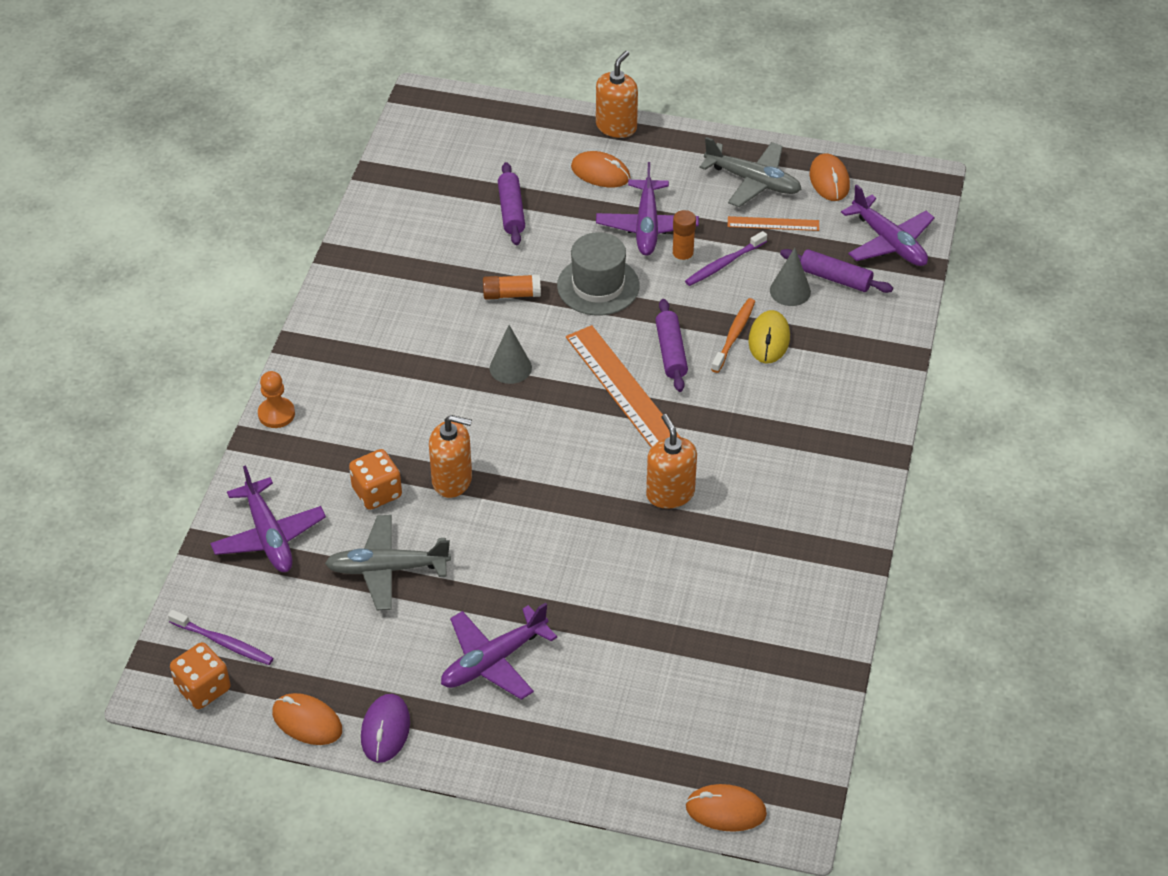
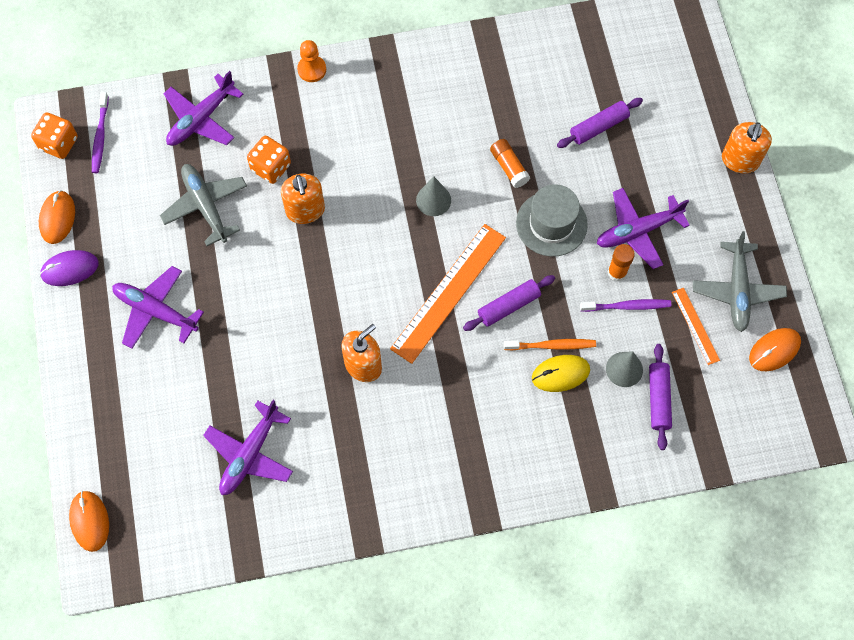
camera: 65 degrees right, 20 degrees up
orange mouse [571,151,631,187] -> none
orange soap dispenser [596,51,638,138] -> orange soap dispenser turned 105 degrees clockwise [722,122,772,174]
purple toothbrush [685,231,767,286] -> purple toothbrush turned 150 degrees clockwise [580,299,671,312]
purple plane [841,185,935,266] -> purple plane moved to [203,400,293,495]

